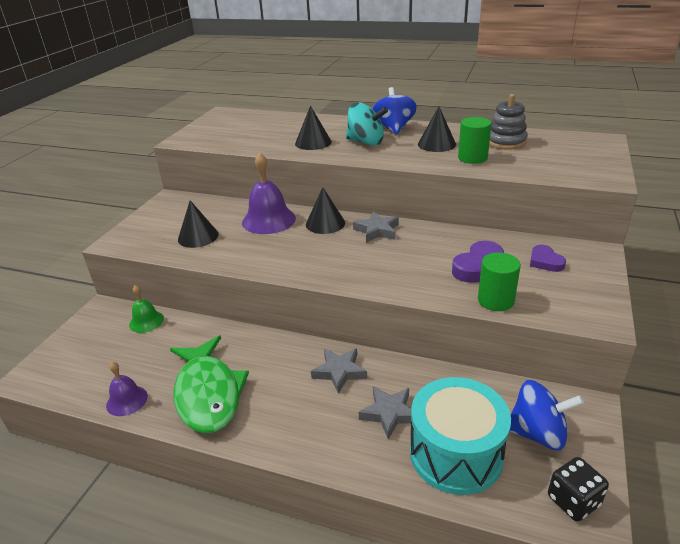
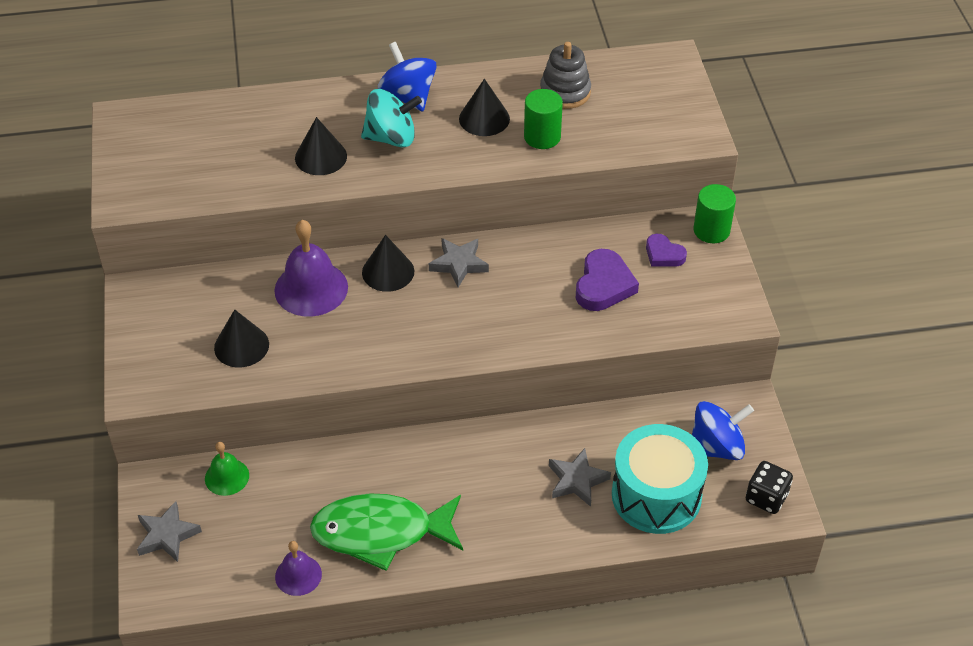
camera: 30 degrees left, 15 degrees up
green fish [170,335,249,433] -> green fish turned 135 degrees clockwise [310,494,463,571]
grey star [311,348,367,394] -> grey star moved to [137,501,202,562]
green cylinder [478,253,521,311] -> green cylinder moved to [693,184,736,243]

